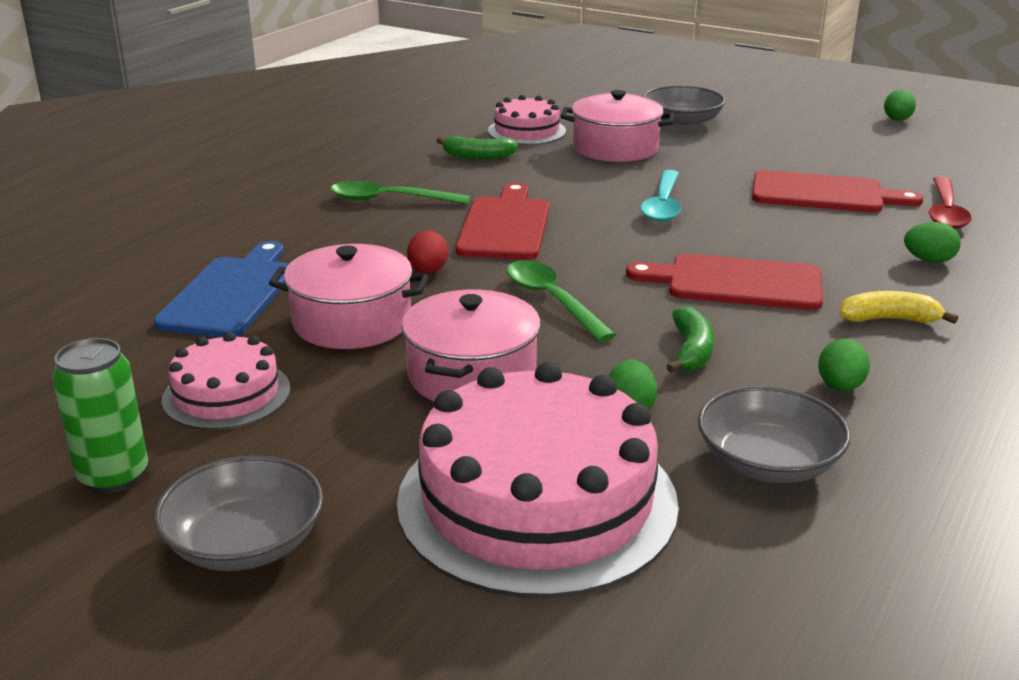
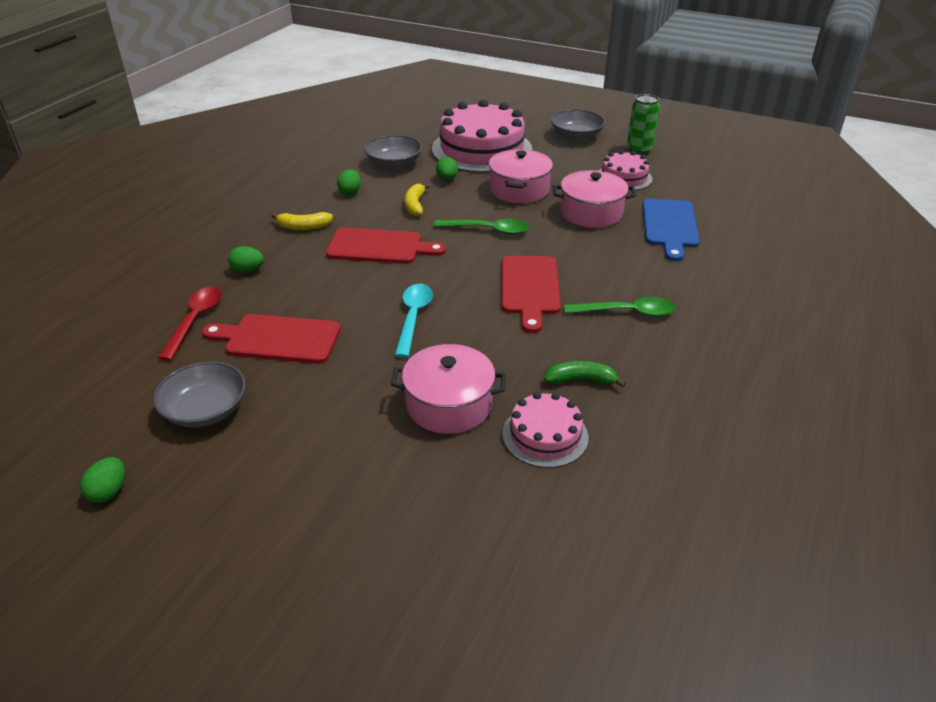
camera: 175 degrees right, 10 degrees up
red egg [407,231,448,274] -> none
green spoon [507,260,616,342] -> green spoon turned 45 degrees counterclockwise [434,219,529,235]
grey bowl [643,85,726,128] -> grey bowl moved to [153,361,246,428]
green banana [666,306,714,373] -> yellow banana [404,183,430,216]

